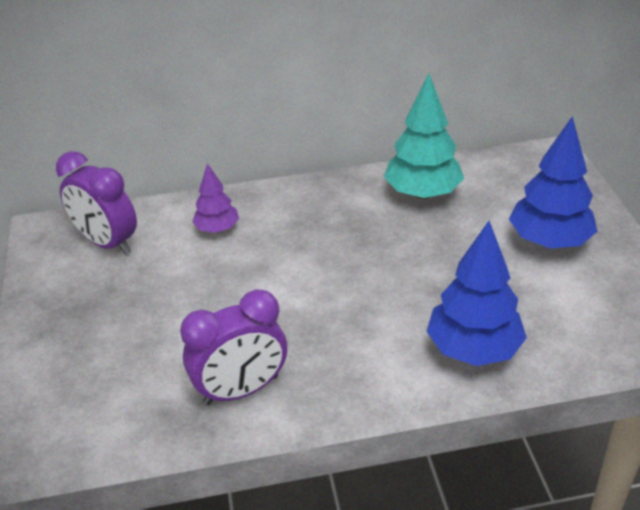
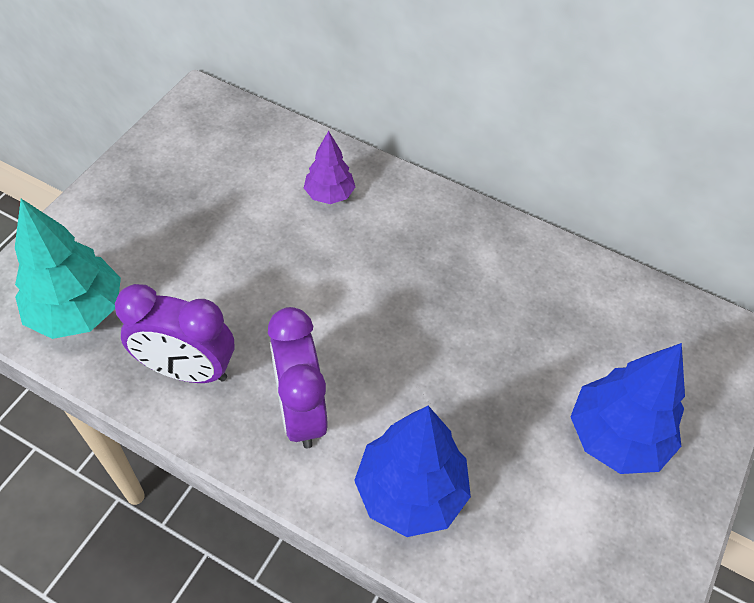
camera: 35 degrees right, 15 degrees up
purple clock [56,151,137,255] -> purple clock moved to [268,307,328,448]
turquoise tree [384,74,464,199] -> turquoise tree moved to [15,199,121,339]

